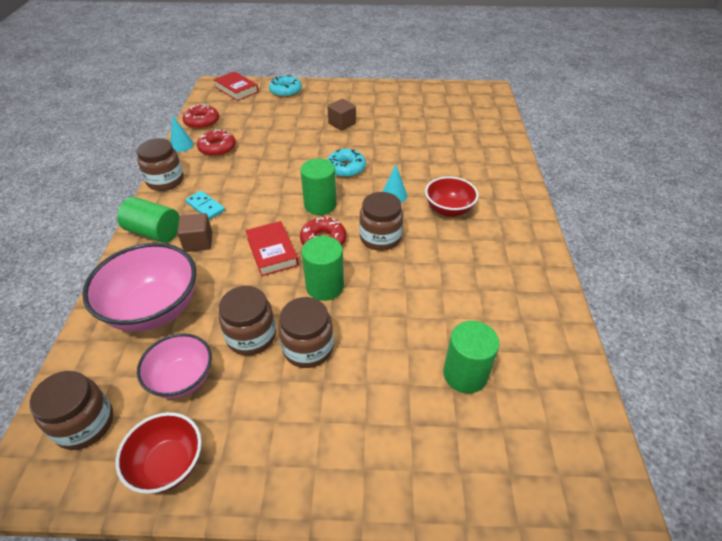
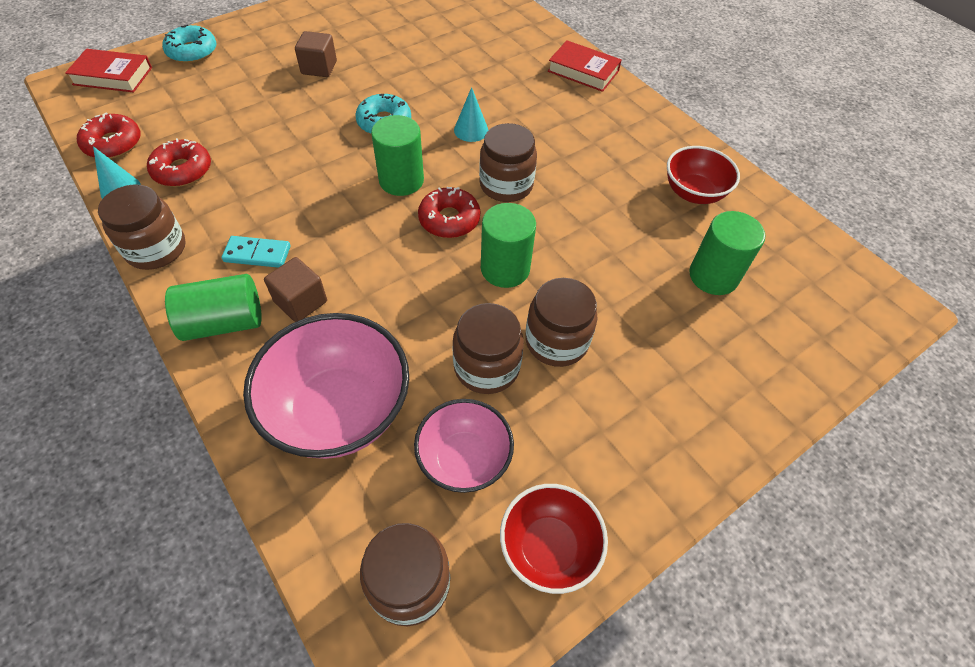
camera: 40 degrees left, 10 degrees up
red book [245,221,299,276] -> red book moved to [548,40,622,92]
red bowl [425,176,479,217] -> red bowl moved to [667,146,740,204]

